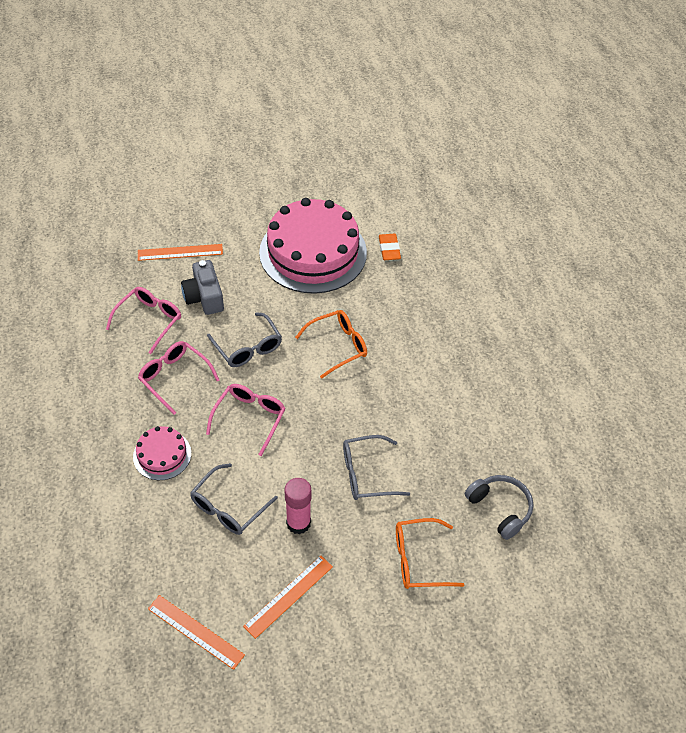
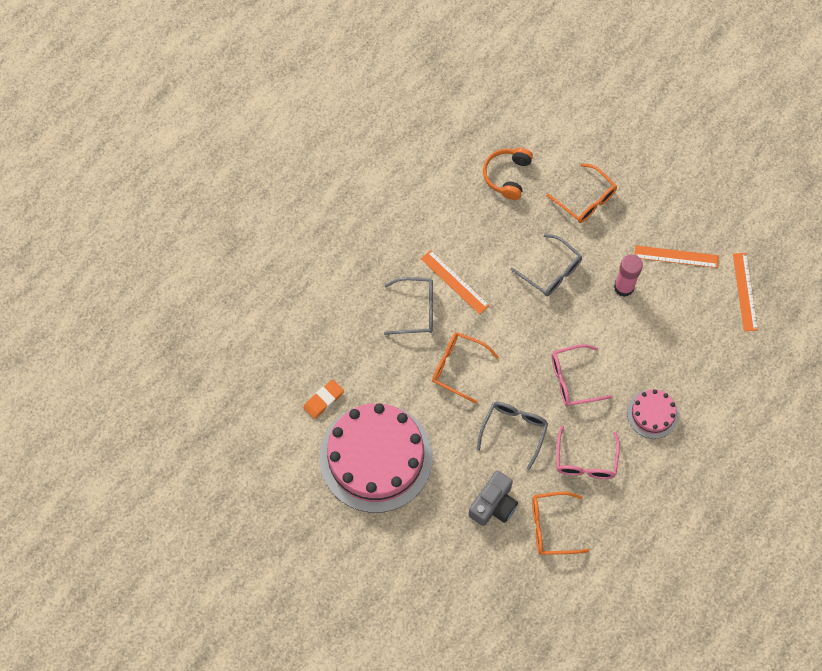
camera: 125 degrees left, 15 degrees up
pink glasses [106,287,181,354] -> orange glasses [532,491,589,555]
orange ruler [138,244,223,261] -> orange ruler moved to [421,250,490,314]
grey glasses [190,463,278,535] -> grey glasses moved to [384,277,433,335]
grey headphones [465,475,534,540] -> orange headphones [483,148,533,200]

